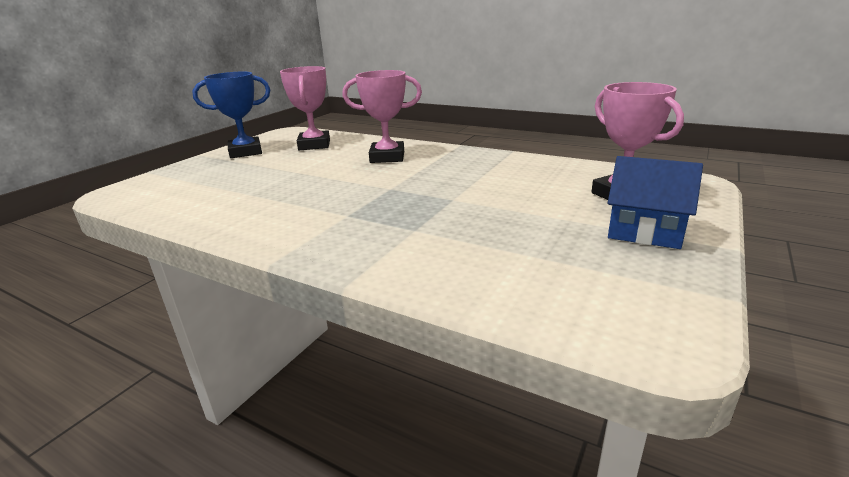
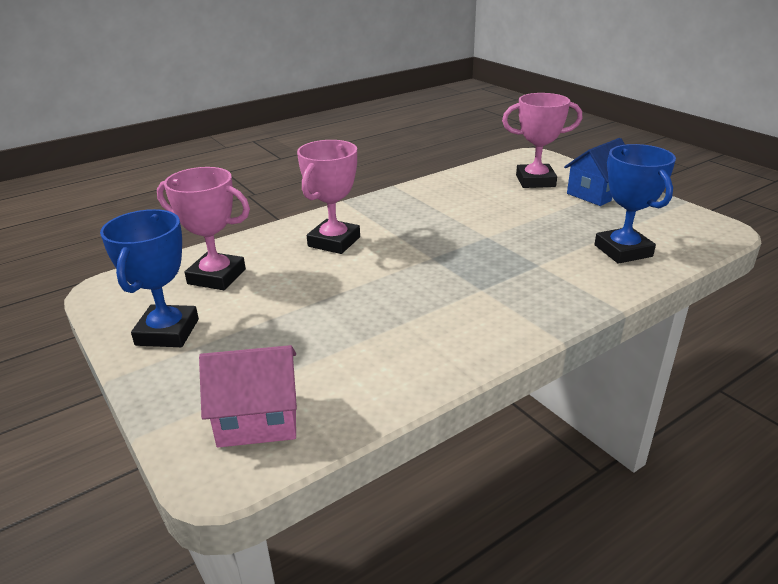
camera: 65 degrees left, 5 degrees up
none -> pink house [199,345,297,448]
none -> blue trophy [595,144,676,264]

